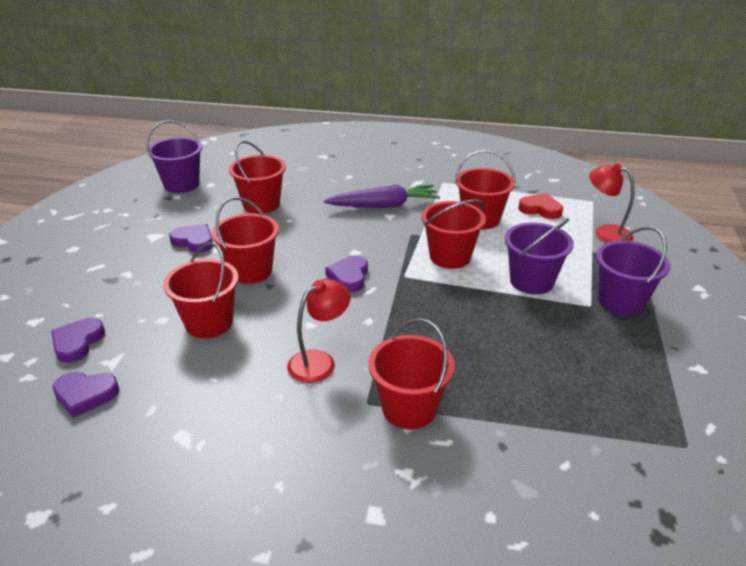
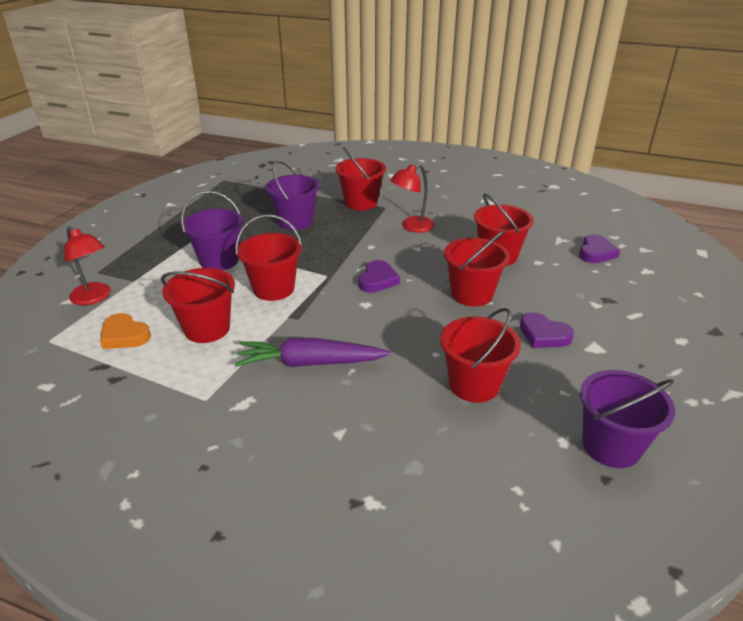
camera: 170 degrees left, 0 degrees up
purple heart [52,372,119,418] -> none
red heart [518,193,563,219] -> orange heart [100,313,151,349]
purple bucket [596,226,670,316] -> purple bucket moved to [266,161,320,230]

